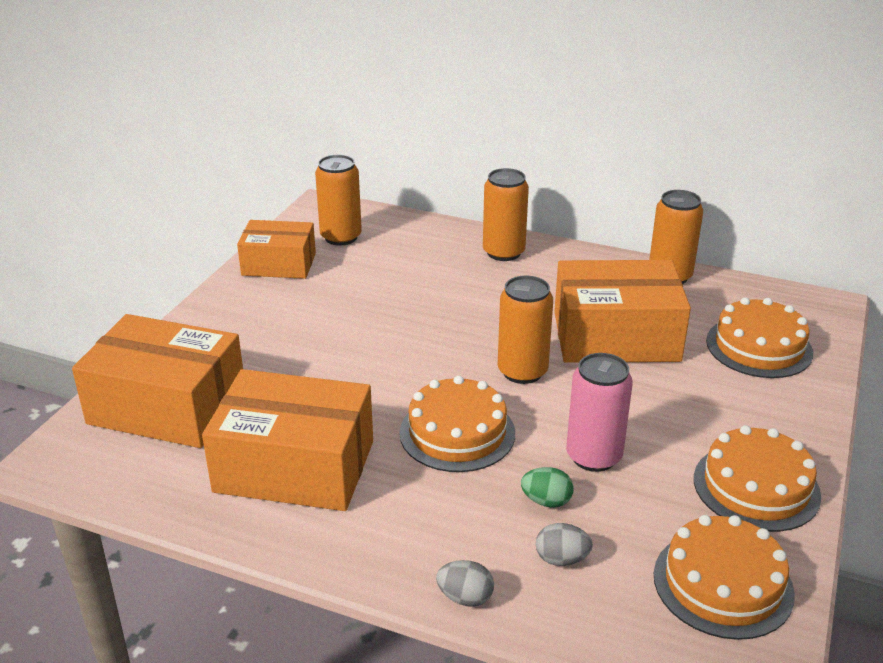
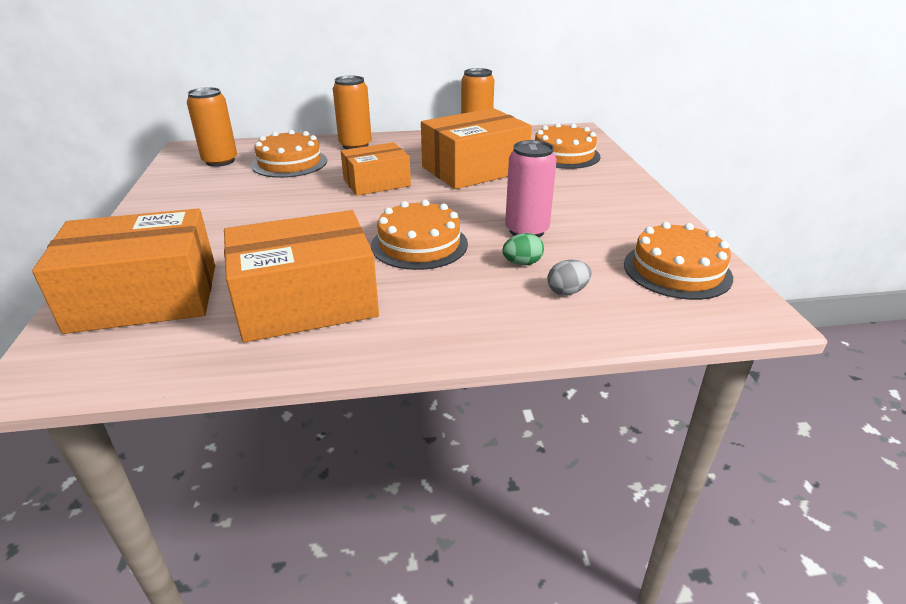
camera: 30 degrees left, 0 degrees up
orange box [237,220,316,279] -> orange box moved to [341,142,411,196]
grey egg [436,560,494,607] -> none
orange can [498,275,553,384] -> none
orange cake [694,425,821,532] -> orange cake moved to [251,130,327,178]

